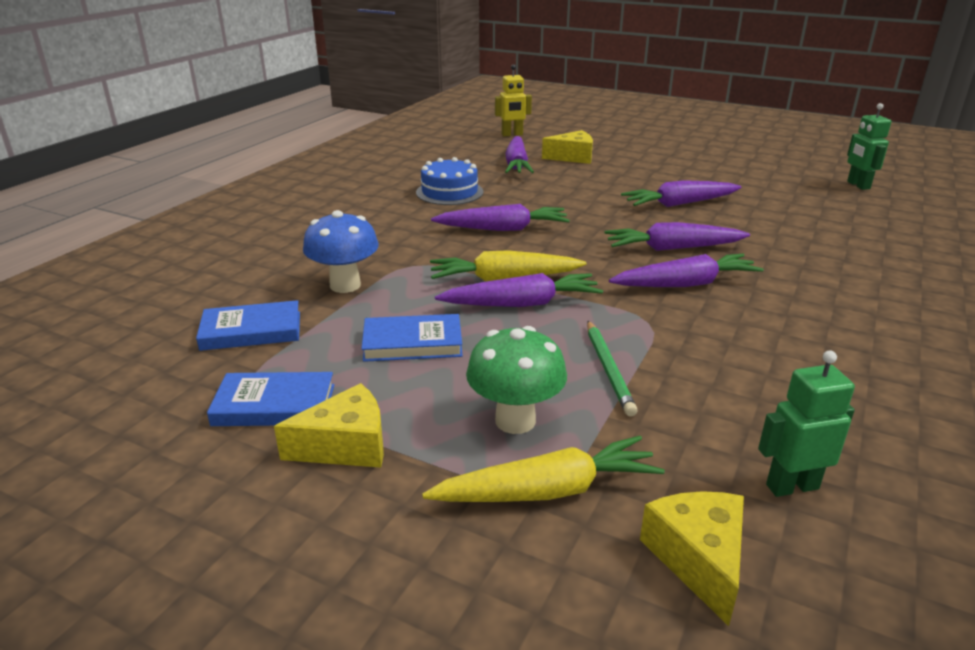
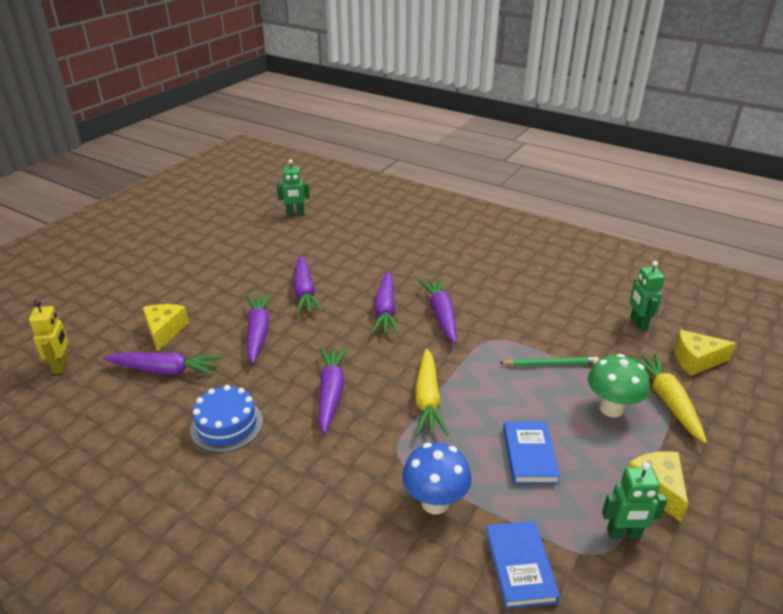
camera: 85 degrees left, 5 degrees up
blue book [207,372,334,426] -> green robot [602,462,667,538]
purple carrot [435,273,603,307] -> purple carrot moved to [247,294,272,363]

